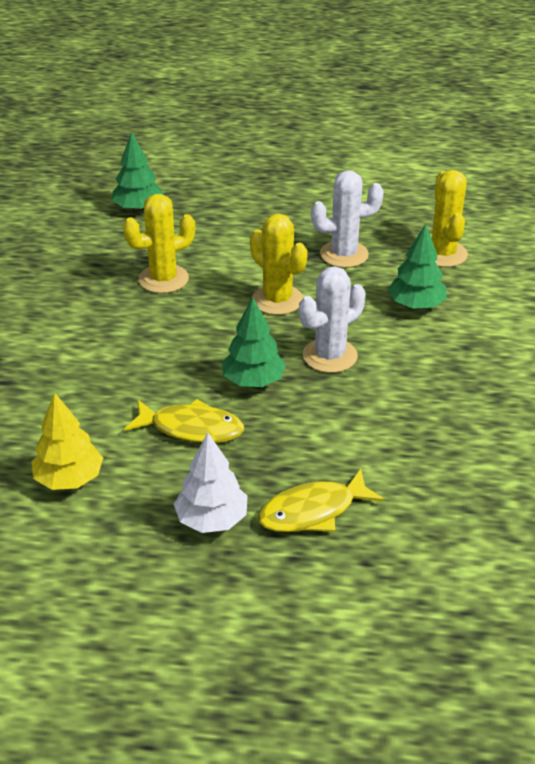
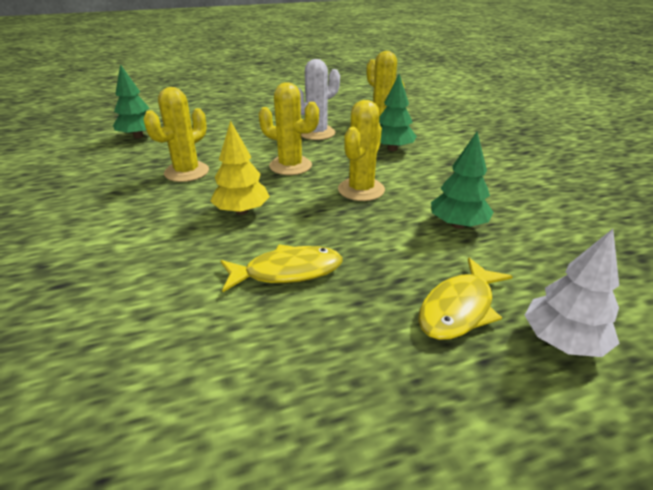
camera: 25 degrees left, 5 degrees down
yellow tree [31,392,103,490] -> yellow tree moved to [210,120,270,215]
white tree [174,433,248,533] -> white tree moved to [525,229,620,357]
green tree [222,297,286,387] -> green tree moved to [431,132,493,229]
white cactus [299,266,366,373] -> yellow cactus [338,100,385,201]

